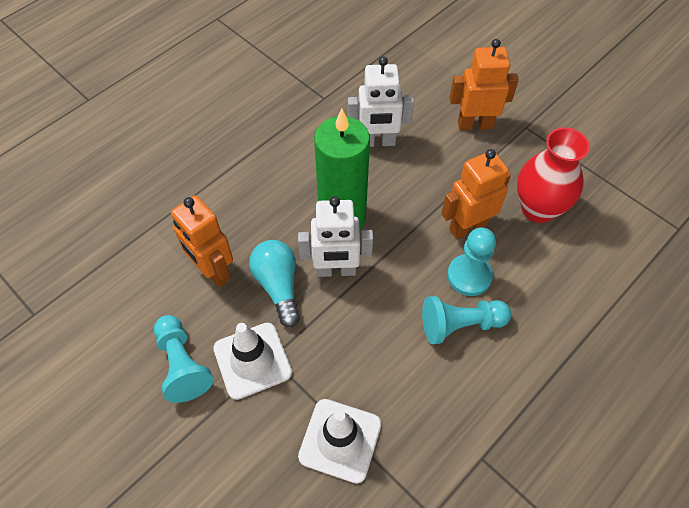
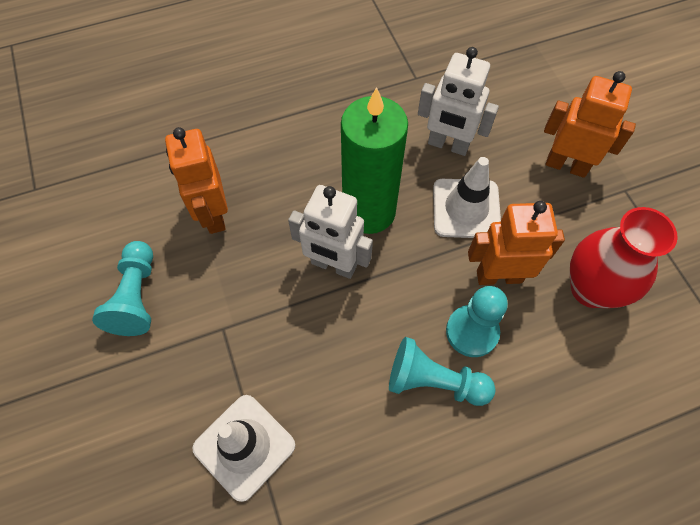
camera: 25 degrees right, 5 degrees up
white traffic cone [213,323,292,400] -> white traffic cone moved to [433,157,501,238]
turquoise light bulb [249,240,300,327] -> none

